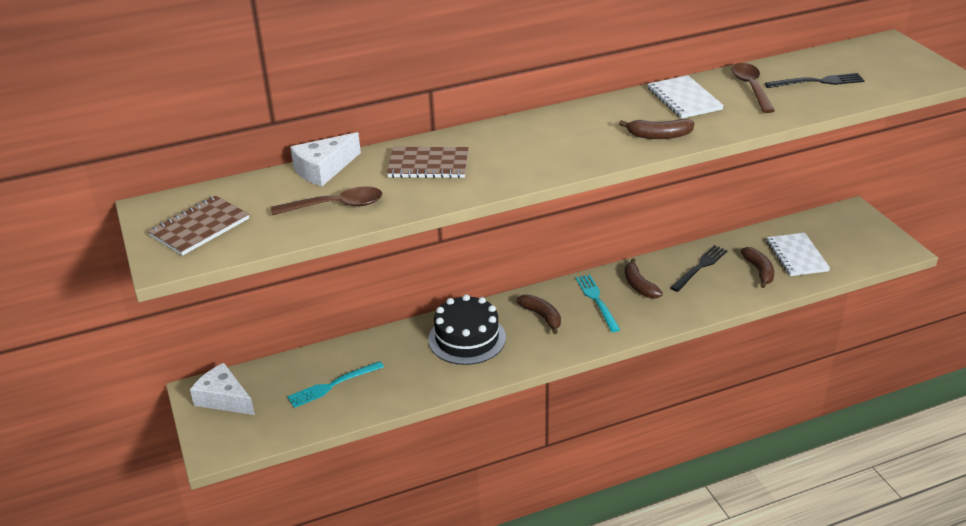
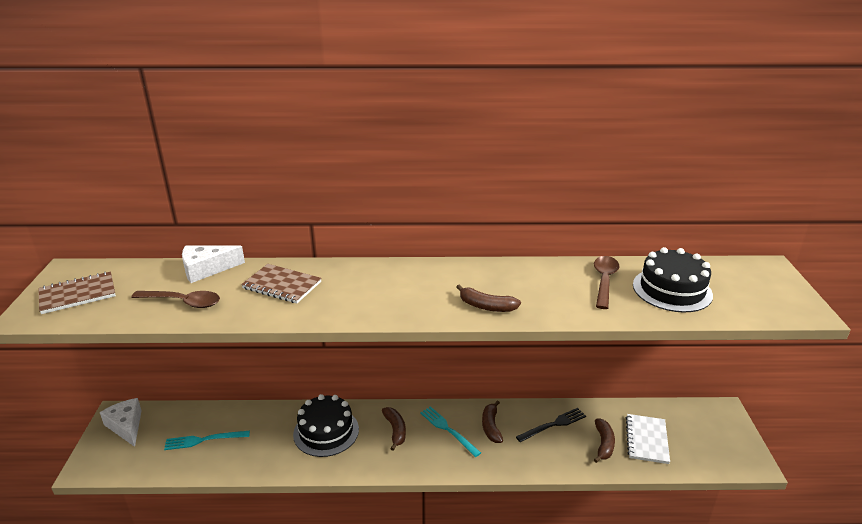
camera: 20 degrees right, 5 degrees down
turquoise fork [576,275,620,332] -> turquoise fork turned 45 degrees counterclockwise [420,406,481,457]
white notebook [648,75,724,119] -> none
black fork [765,73,865,88] -> black cake [633,247,713,312]

